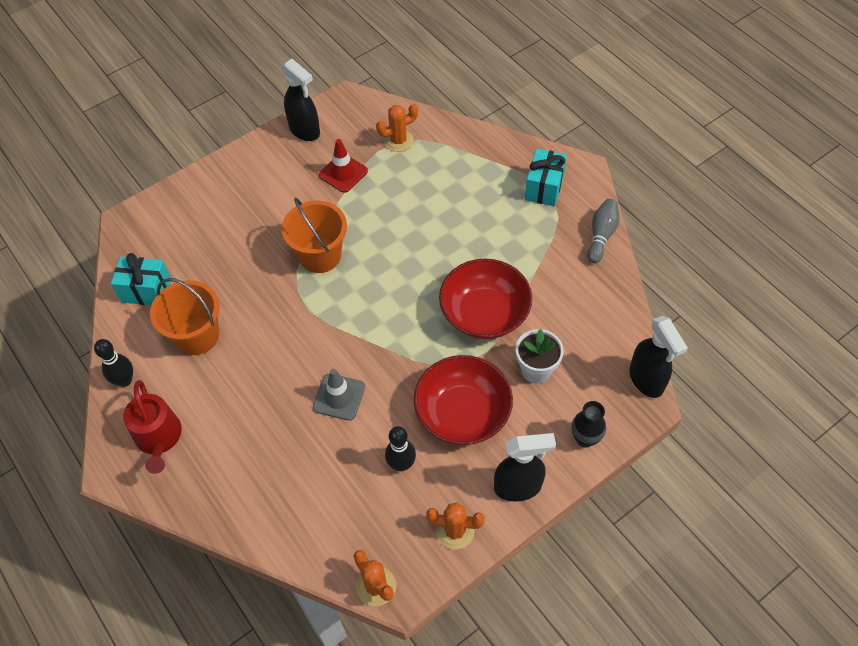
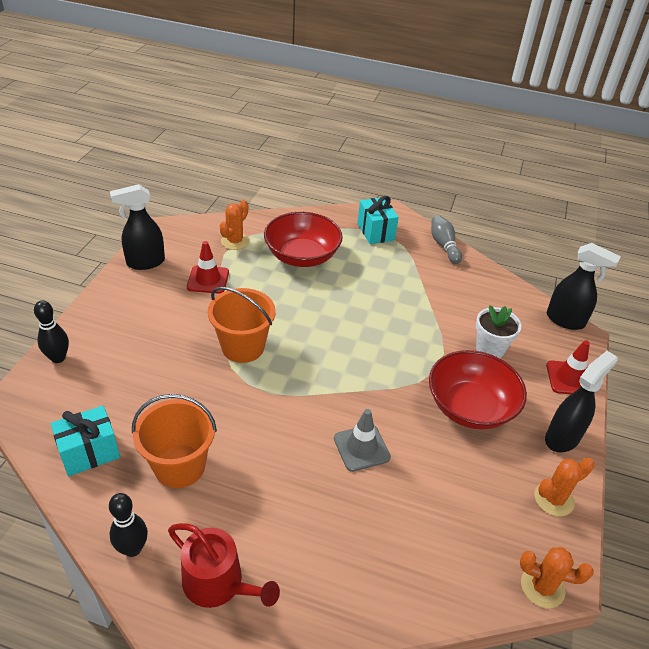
camera: 40 degrees left, 15 degrees down
black spray bottle [281,59,320,141] -> black spray bottle turned 150 degrees clockwise [110,184,165,270]
black bowling pin [385,426,416,471] -> black bowling pin moved to [34,300,69,363]
red bowl [439,259,532,339] -> red bowl moved to [264,212,343,267]
black vase [571,401,606,448] -> red traffic cone [546,340,590,394]

